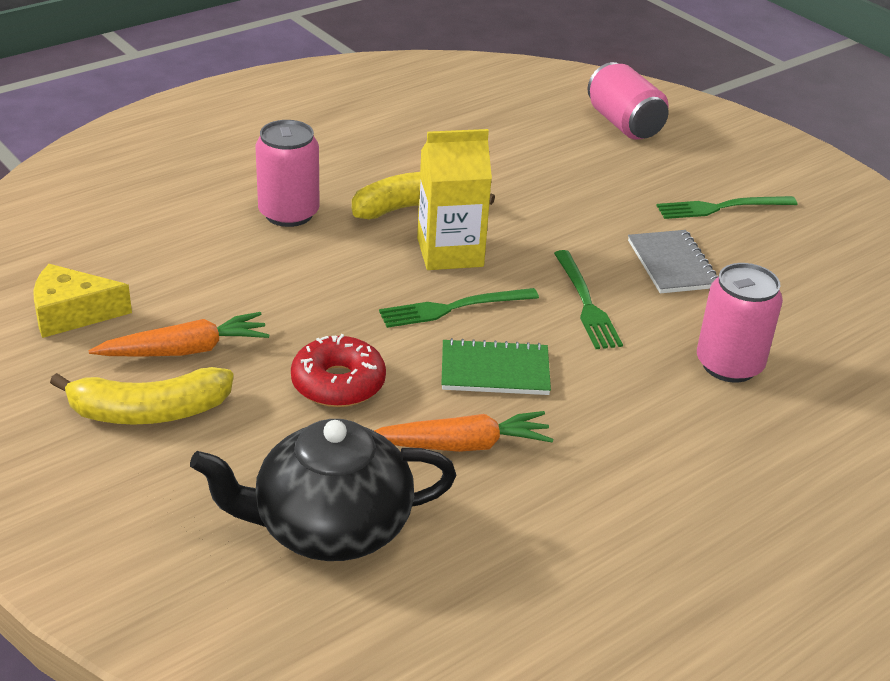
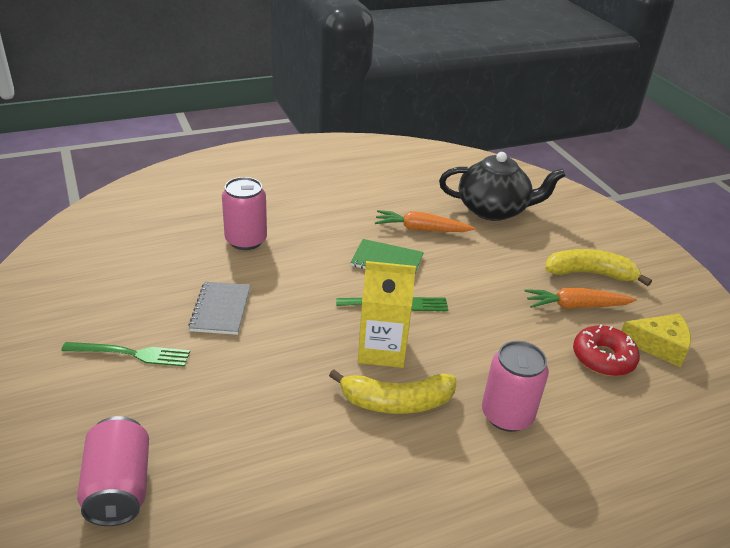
camera: 165 degrees left, 0 degrees up
red donut [291,334,386,407] -> red donut moved to [573,324,640,376]
green fork [554,250,623,349] -> none

